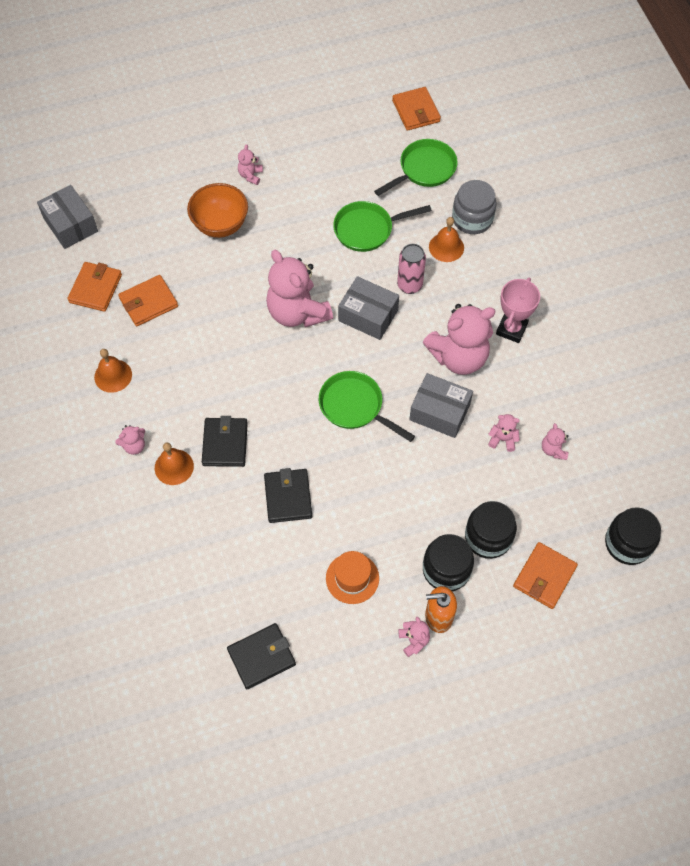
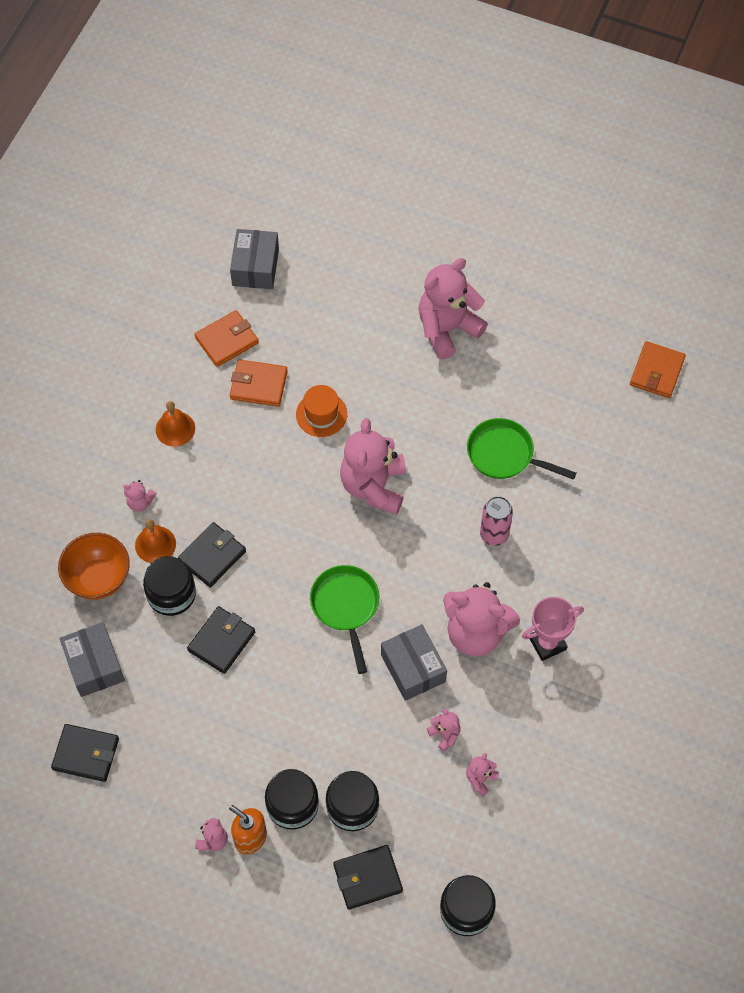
camera: 40 degrees right, 0 degrees up
orange bowl [187,183,248,238] -> orange bowl moved to [58,533,130,600]
pink teddy bear [238,144,263,185] -> pink teddy bear [418,258,488,360], size x2.32
orange hat [326,551,379,604] -> orange hat moved to [296,385,347,437]
grey box [338,276,399,340] -> grey box moved to [60,622,125,697]
green pan [374,139,458,196] -> none
orange bell [429,217,464,262] -> none
grey jar [452,180,496,234] -> none
orange wallet [513,542,578,609] -> black wallet [333,845,403,910]
none -> black jar [143,556,196,616]

